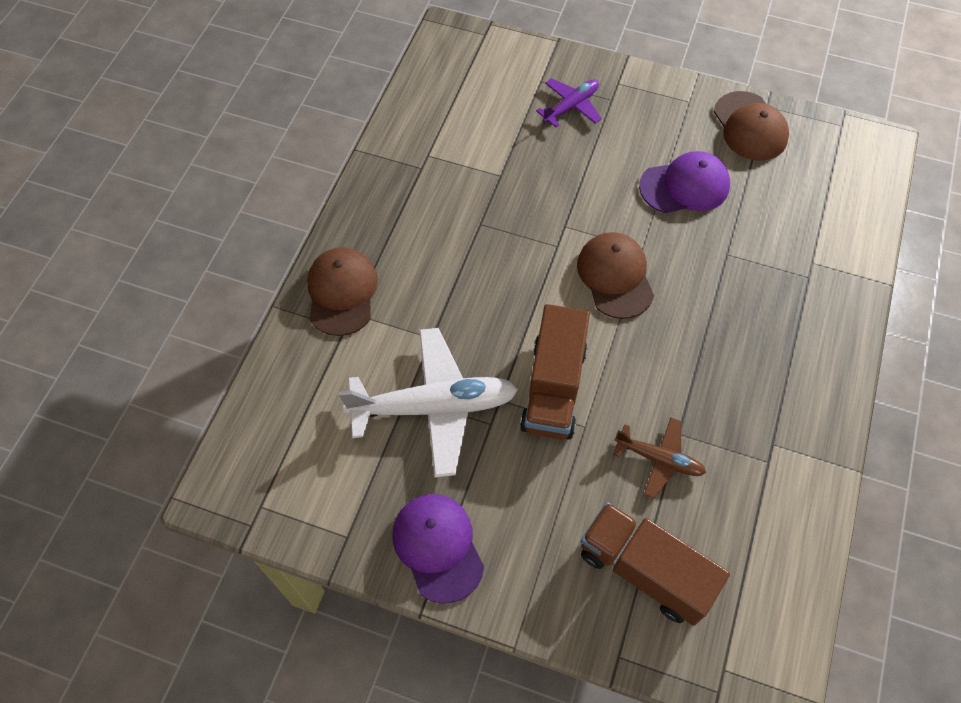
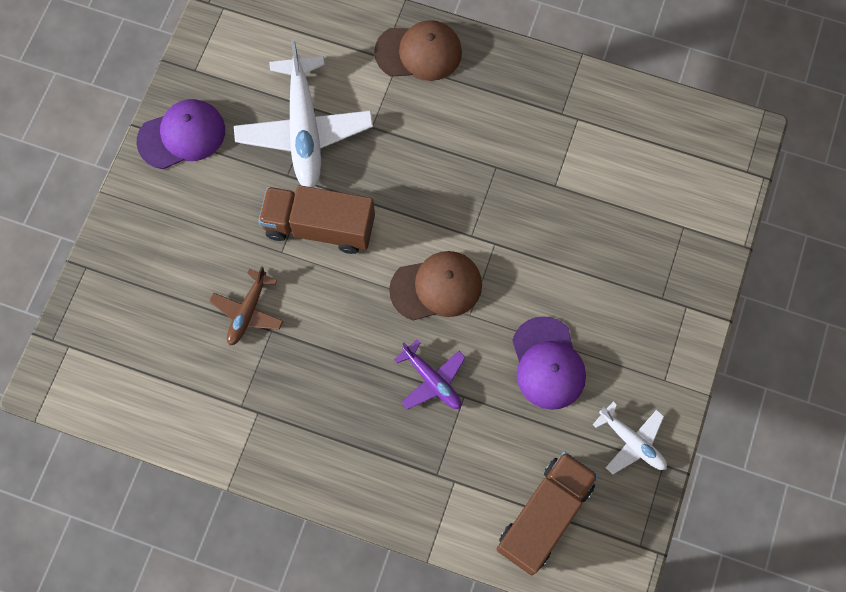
camera: 90 degrees right, 10 degrees up
purple plane [536,78,602,127] -> purple plane moved to [394,339,466,409]
brown truck [581,502,730,626] -> brown truck moved to [496,451,599,575]
brown cap [714,91,789,161] -> white plane [592,402,667,474]

